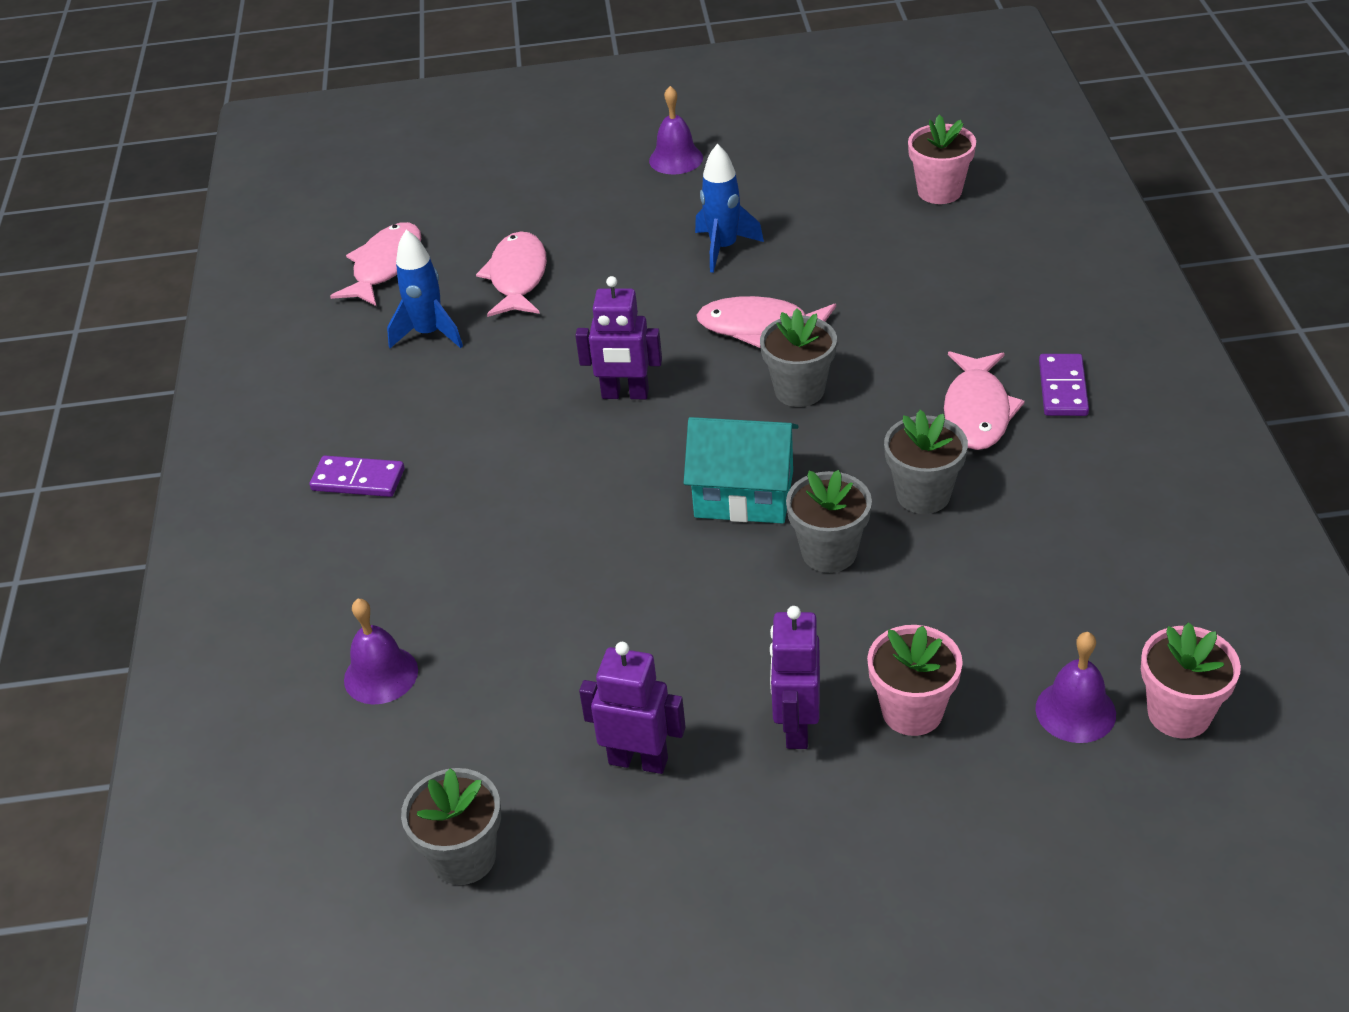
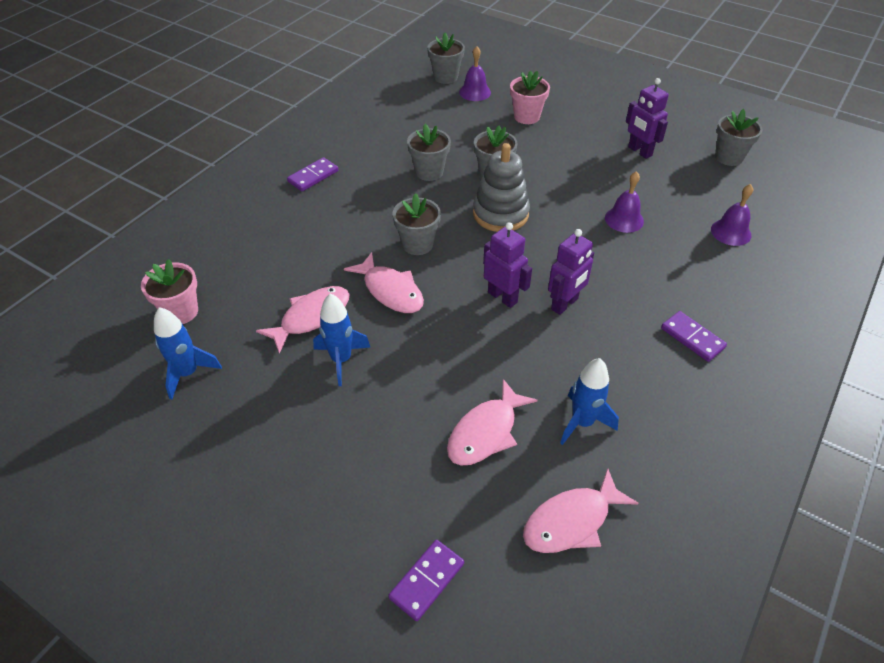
camera: 145 degrees left, 5 degrees up
purple bell [649,86,703,174] -> purple bell moved to [605,171,644,233]
turquoise house [684,417,799,524] -> grey stacking toy [473,143,530,232]
purple robot [770,606,820,749] -> purple robot moved to [548,229,594,315]
pink fish [944,351,1025,450] -> pink fish moved to [256,286,349,354]
pink flower pot [1141,622,1241,738] -> grey flower pot [427,33,465,84]
none -> blue rocket [154,307,222,400]
none -> purple domino [388,540,464,621]

